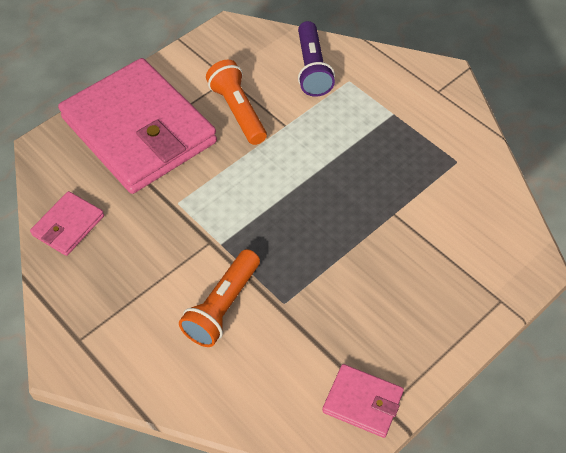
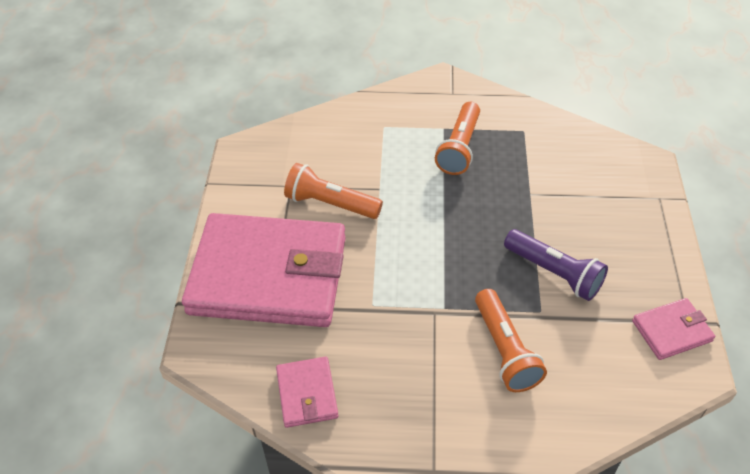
camera: 45 degrees left, 5 degrees down
purple flashlight [298,21,335,97] -> purple flashlight moved to [504,229,608,301]
none -> orange flashlight [435,102,480,175]

